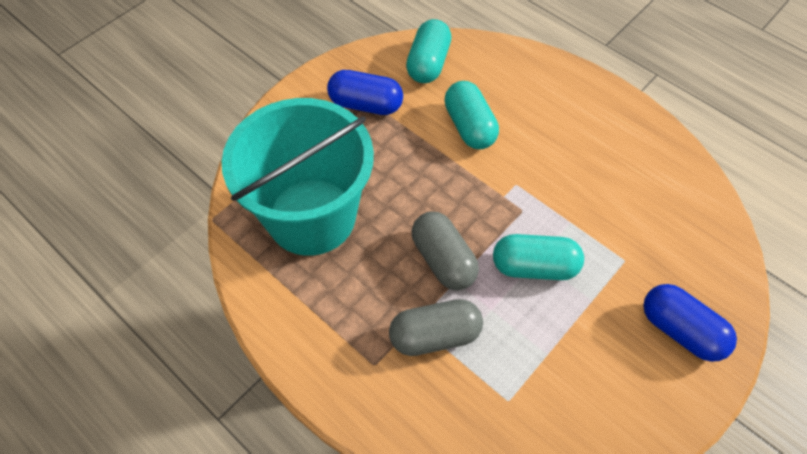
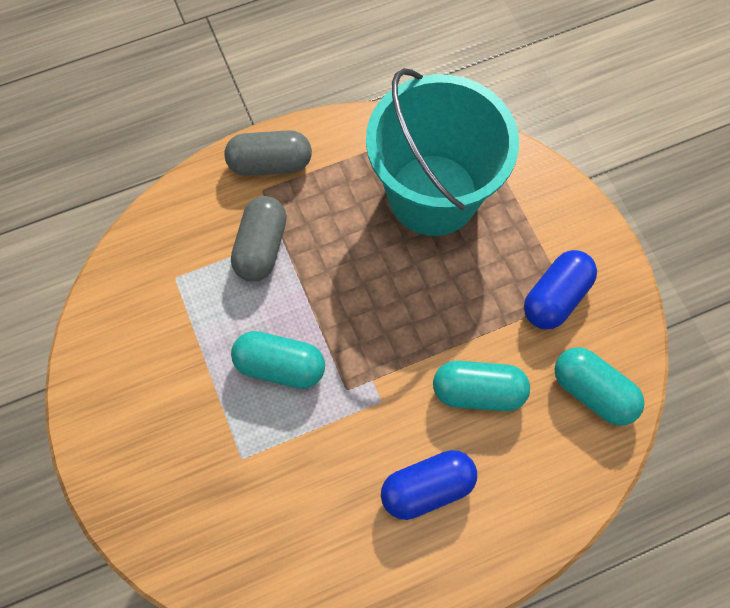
camera: 115 degrees right, 10 degrees up
grey capsule [412,211,479,290] -> grey capsule moved to [225,130,312,176]
turquoise capsule [493,234,584,280] -> turquoise capsule turned 75 degrees clockwise [231,331,325,389]
blue capsule [643,284,737,362] -> blue capsule moved to [381,450,477,520]

